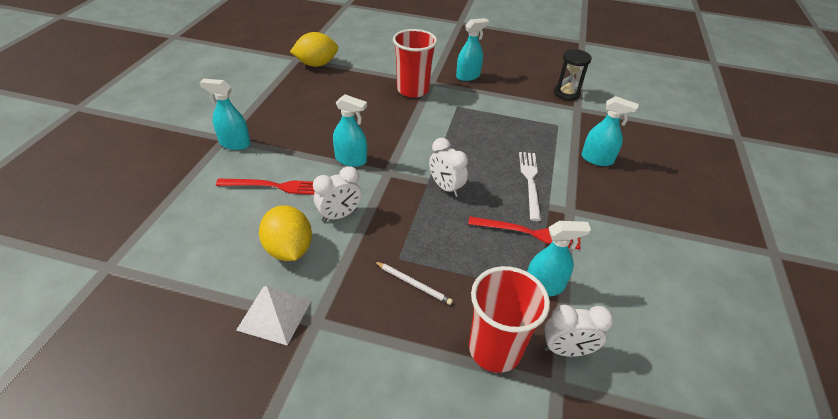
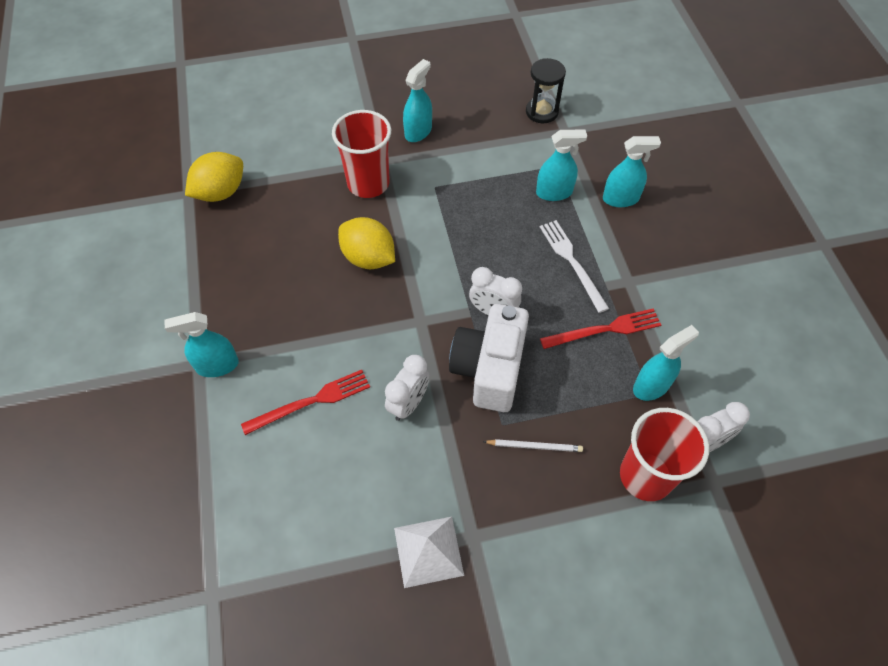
camera: 25 degrees left, 15 degrees up
yellow lemon [259,205,312,261] -> yellow lemon moved to [338,217,395,269]
turquoise spray bottle [333,94,367,167] -> turquoise spray bottle moved to [536,130,587,201]
none -> white camera [449,304,529,412]

